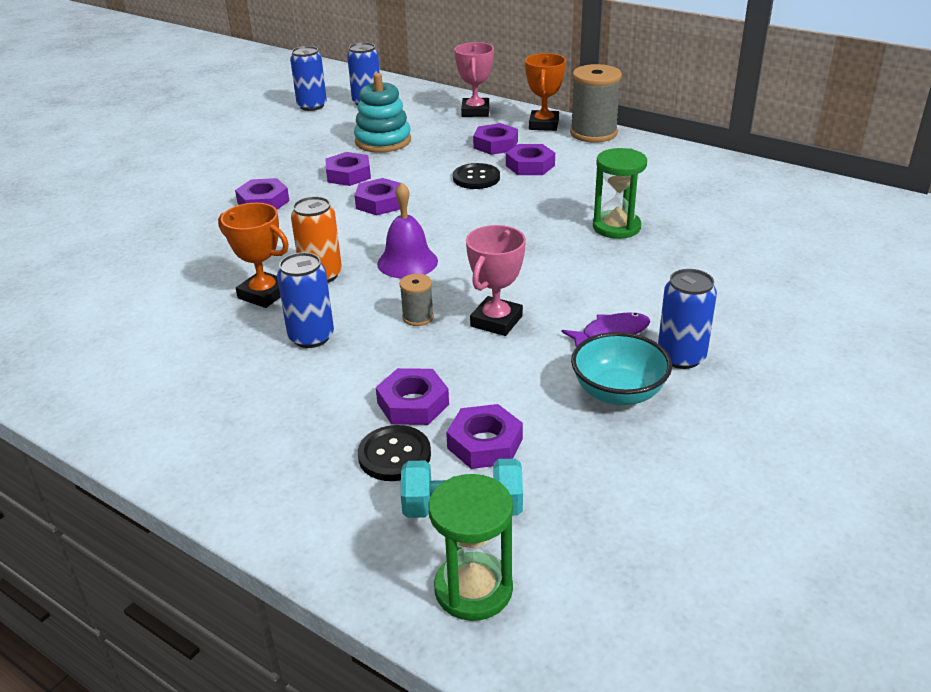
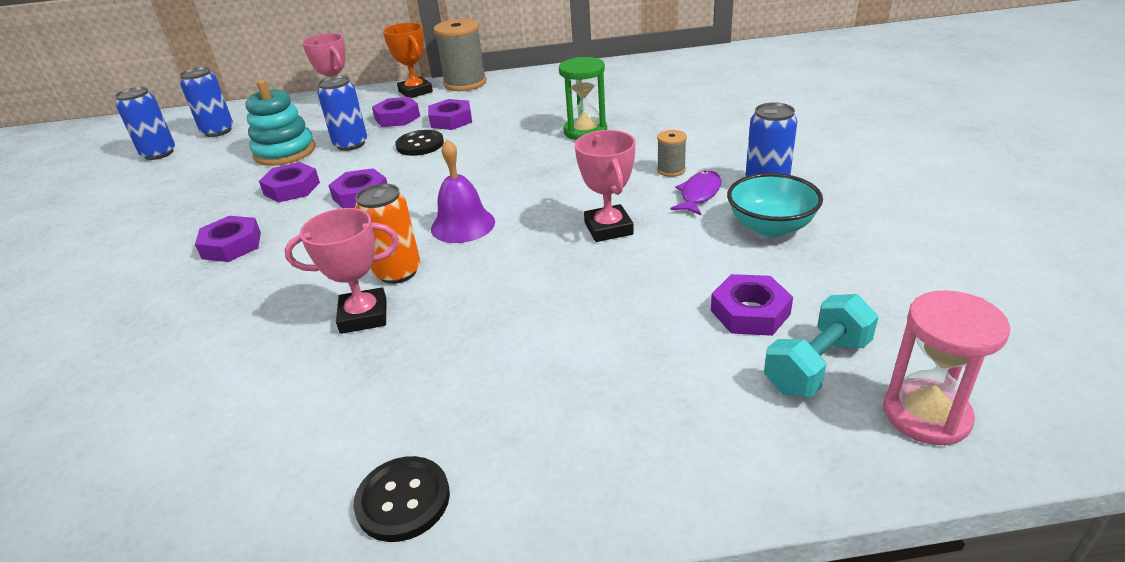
camera: 40 degrees left, 0 degrees up
orange trophy [218,203,289,308] -> pink trophy [284,208,399,334]
blue can [277,252,334,348] -> blue can moved to [317,75,367,151]
black button [358,425,431,481] -> black button moved to [353,456,450,542]
purple nut [376,368,449,425] -> none
grey spool [399,274,434,326] -> grey spool moved to [657,130,687,177]
green hourglass [428,474,513,621] -> pink hourglass [883,290,1010,445]

